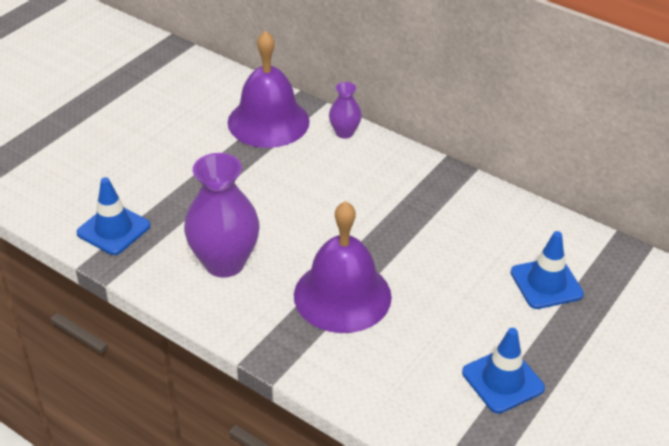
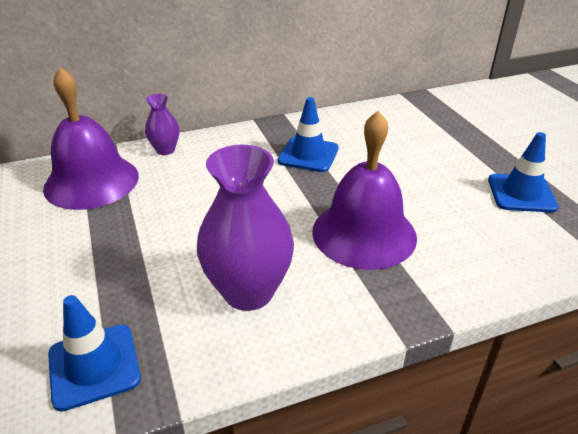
camera: 55 degrees left, 5 degrees down
blue traffic cone [510,231,584,309] -> blue traffic cone moved to [278,97,339,172]

